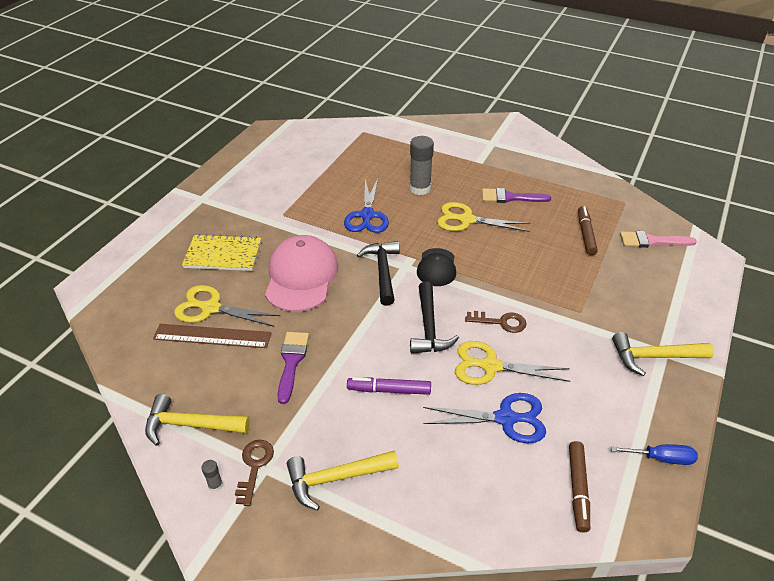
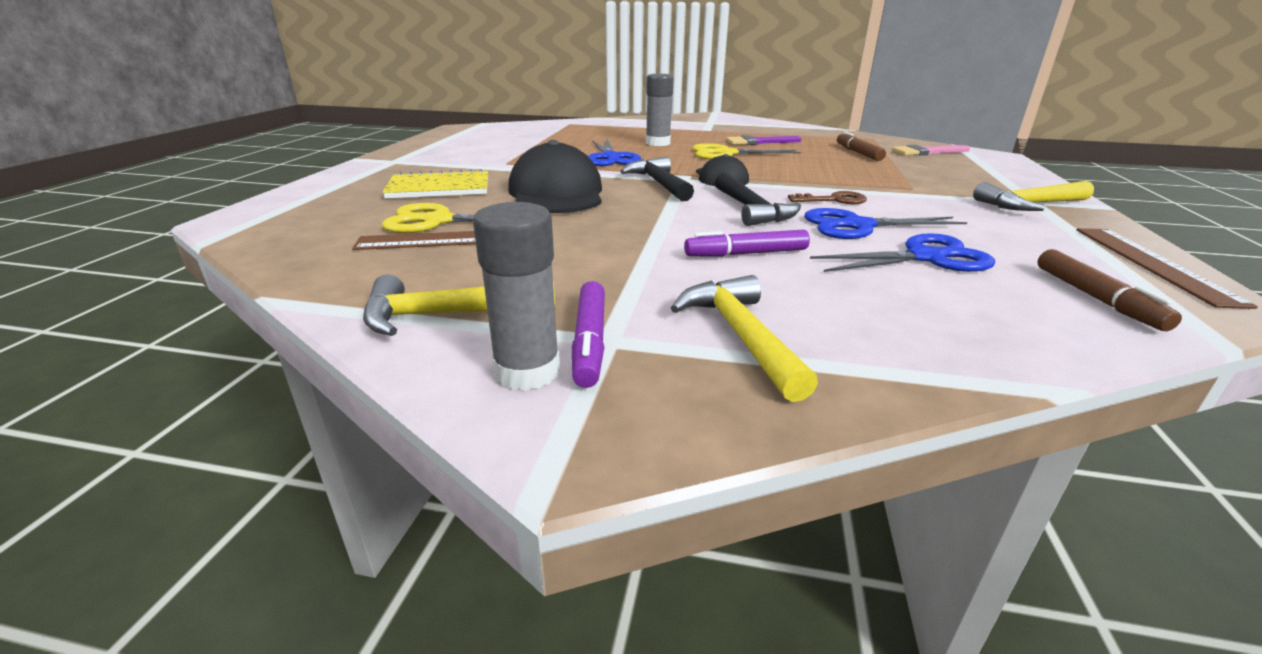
camera: 15 degrees left, 15 degrees down
grey glue stick [201,460,223,492] -> grey glue stick [473,202,560,391], size x2.28
brown key [235,440,274,506] -> purple marker [572,281,605,388]
pink cap [265,235,338,312] -> black cap [508,140,602,213]
purple brush [277,332,309,404] -> none
yellow hammer [287,450,399,511] -> yellow hammer turned 105 degrees clockwise [671,275,818,402]
yellow scissors [455,341,570,385] -> blue scissors [804,208,967,239]
blue screwdriver [611,444,698,465] -> brown ruler [1076,228,1258,309]

